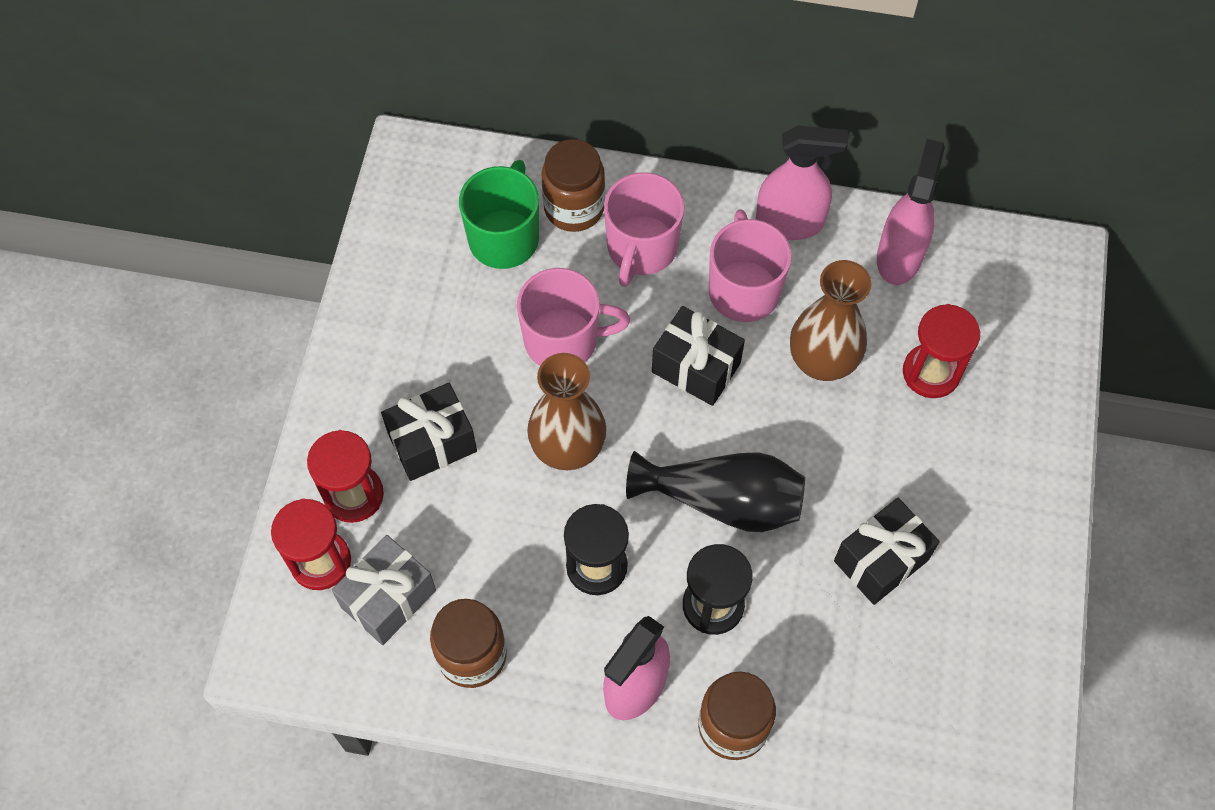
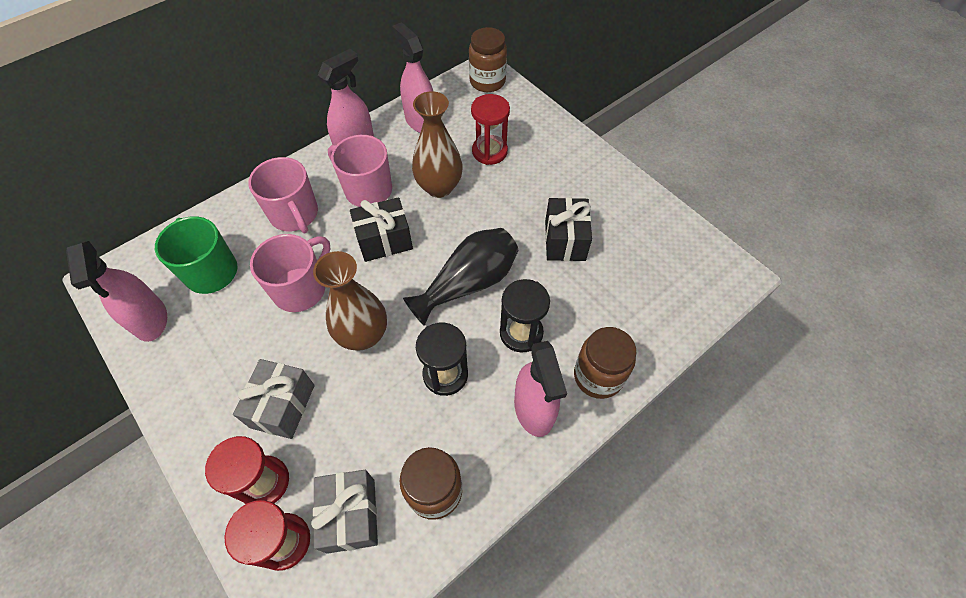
camera: 50 degrees left, 5 degrees down
black gift [381,383,477,481] -> grey gift [233,359,315,439]
brown jar [541,139,605,232] -> brown jar moved to [469,27,507,92]
none -> pink spray bottle [66,241,167,342]

